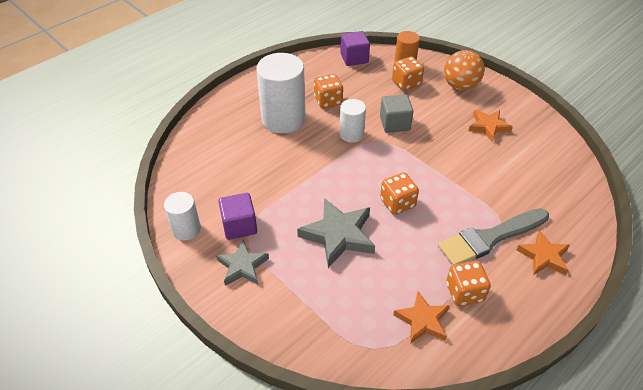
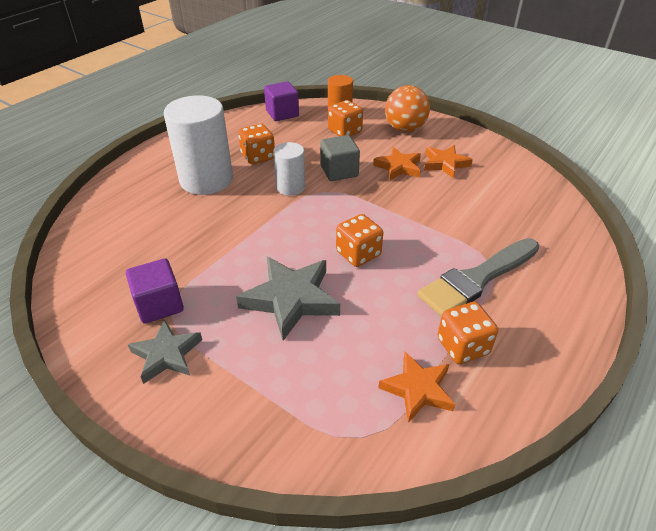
camera: 10 degrees left, 5 degrees down
white cylinder [164,192,201,241] -> none
orange star [517,230,570,275] -> orange star moved to [373,147,421,180]

